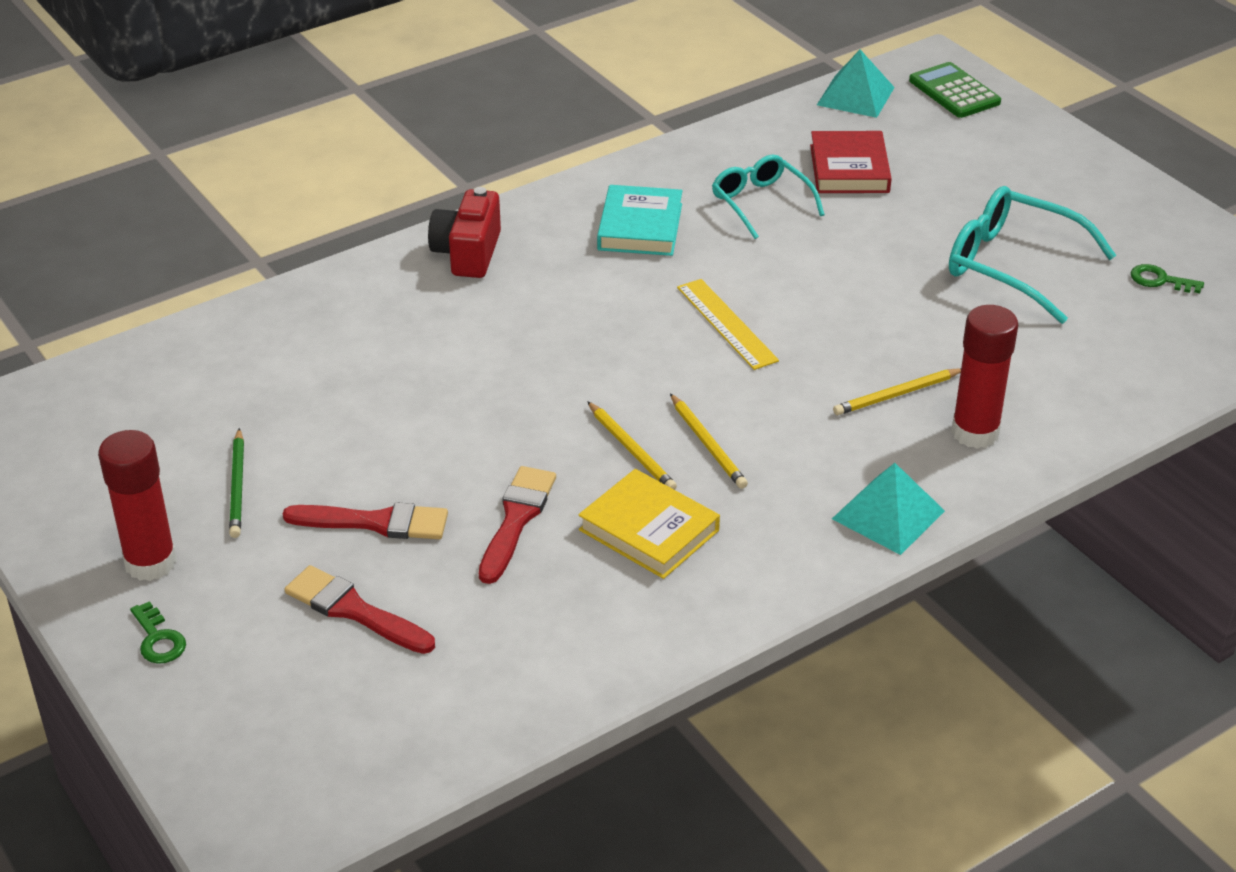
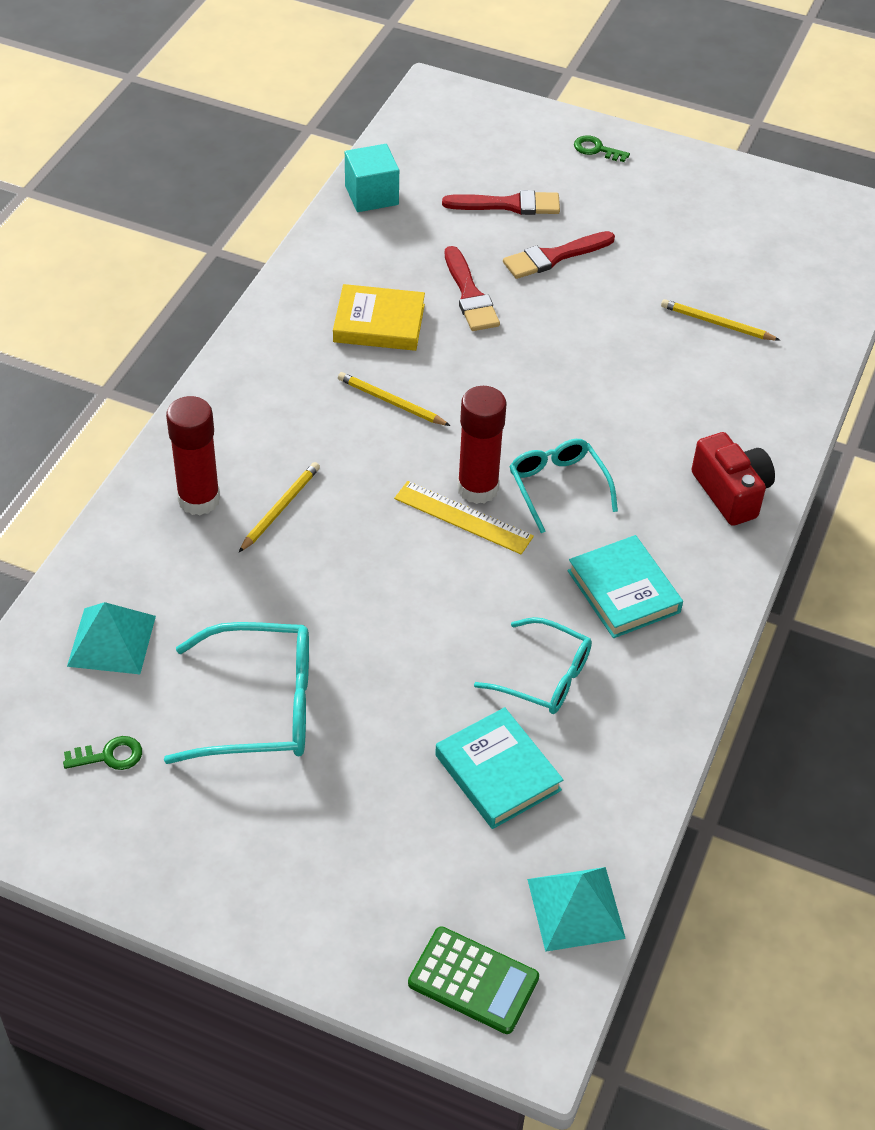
camera: 145 degrees right, 10 degrees up
red glue stick [98,430,177,581] -> red glue stick moved to [457,386,507,504]
green pencil [229,428,244,538] -> none
yellow pencil [587,401,677,490] -> yellow pencil moved to [661,299,780,341]
red book [810,131,892,193] -> turquoise book [435,707,563,829]
turquoise pyramid [832,463,945,555] -> turquoise pyramid moved to [67,602,156,674]
none -> turquoise cube [345,144,399,212]
none -> turquoise glasses [509,439,618,533]

